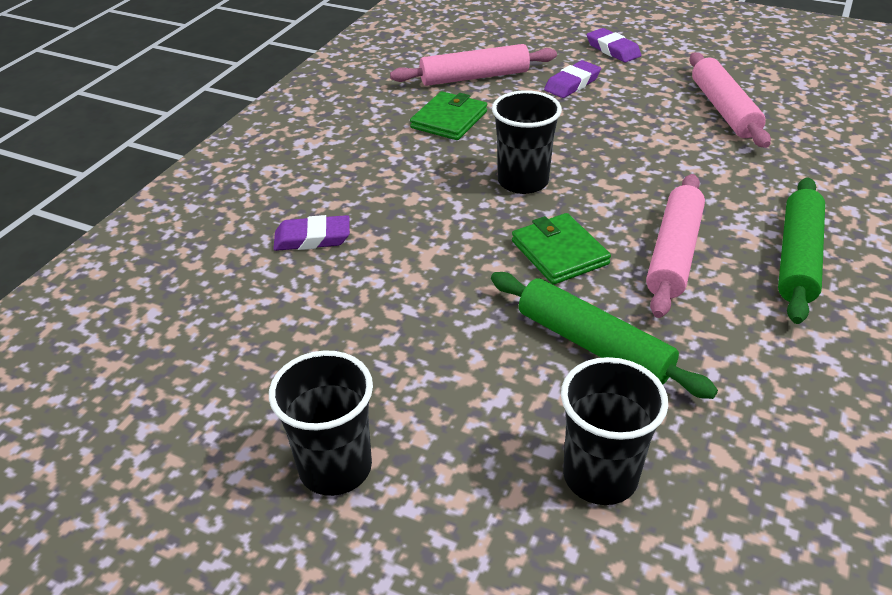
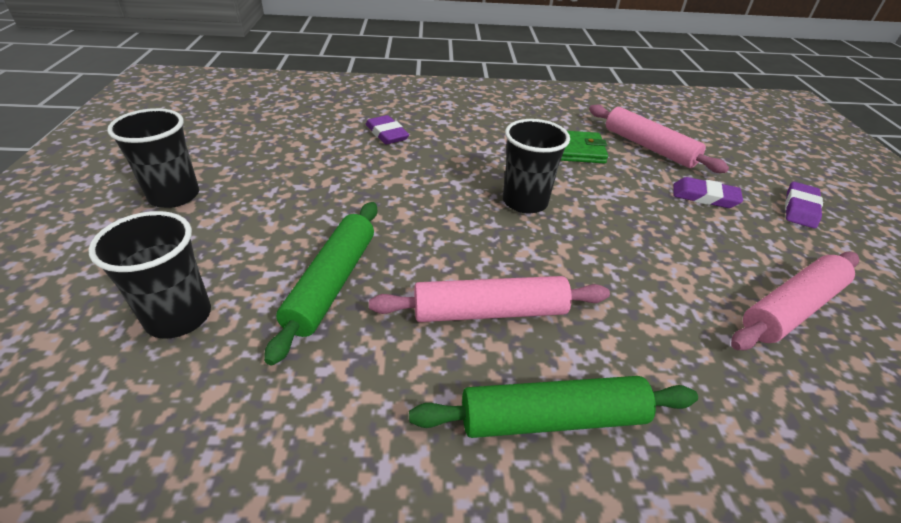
camera: 60 degrees right, 0 degrees up
green wallet [512,213,611,285] -> none

